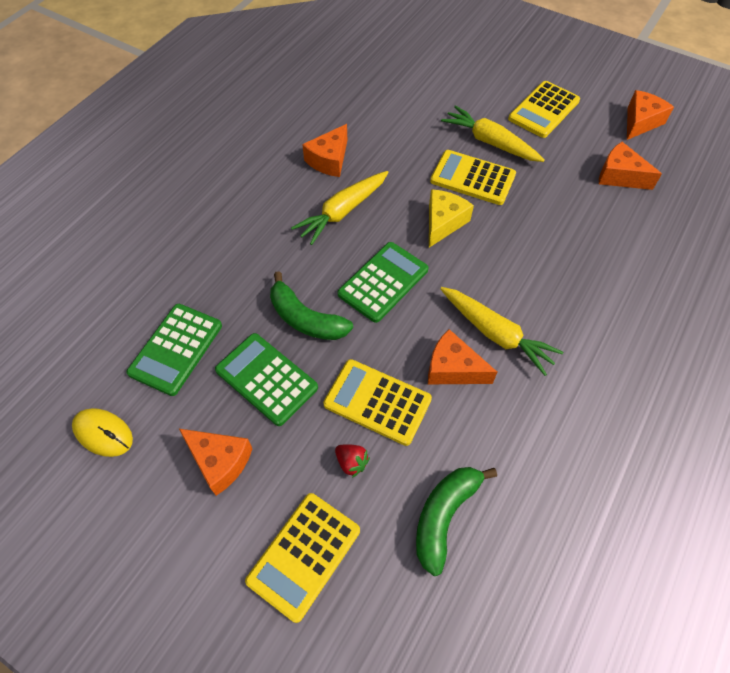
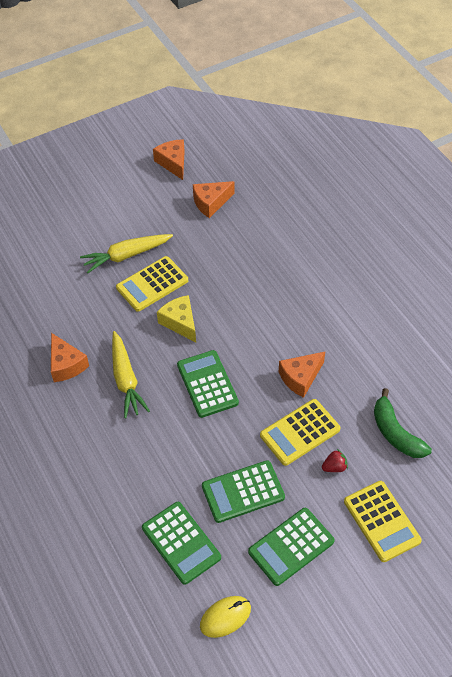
camera: 60 degrees left, 5 degrees down
orange cheese [179,429,252,496] -> green calculator [248,508,335,586]
green banana [270,271,353,340] -> none
yellow carrot [440,287,563,376] -> none
yellow calculator [508,81,580,138] -> none

